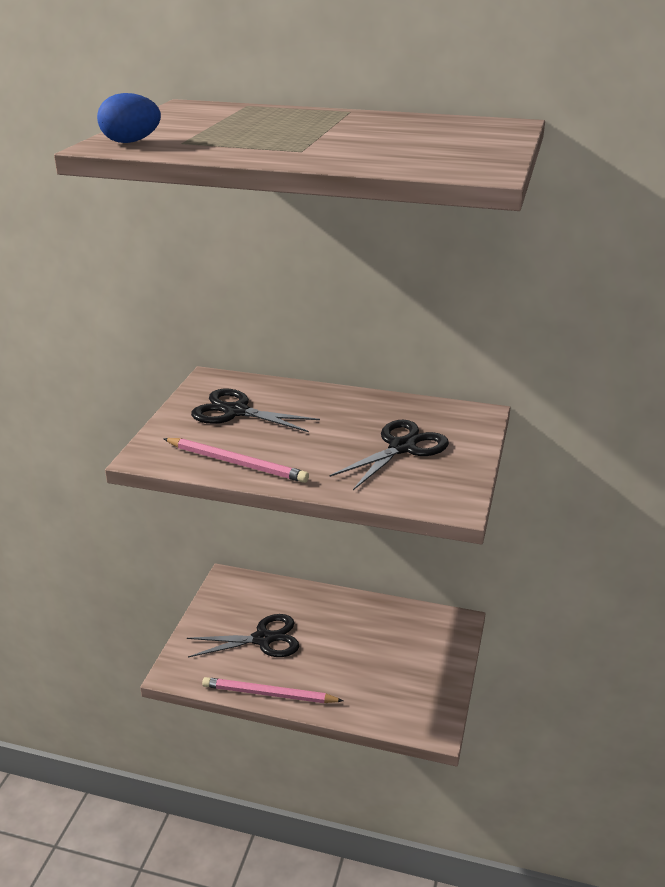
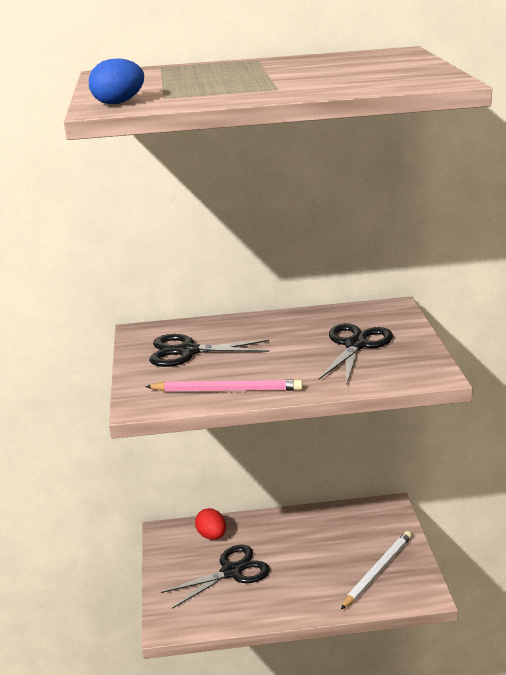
camera: 20 degrees left, 5 degrees down
pink pencil [202,677,344,703] -> none
none -> red egg [195,508,226,540]
none -> white pencil [341,531,412,609]

